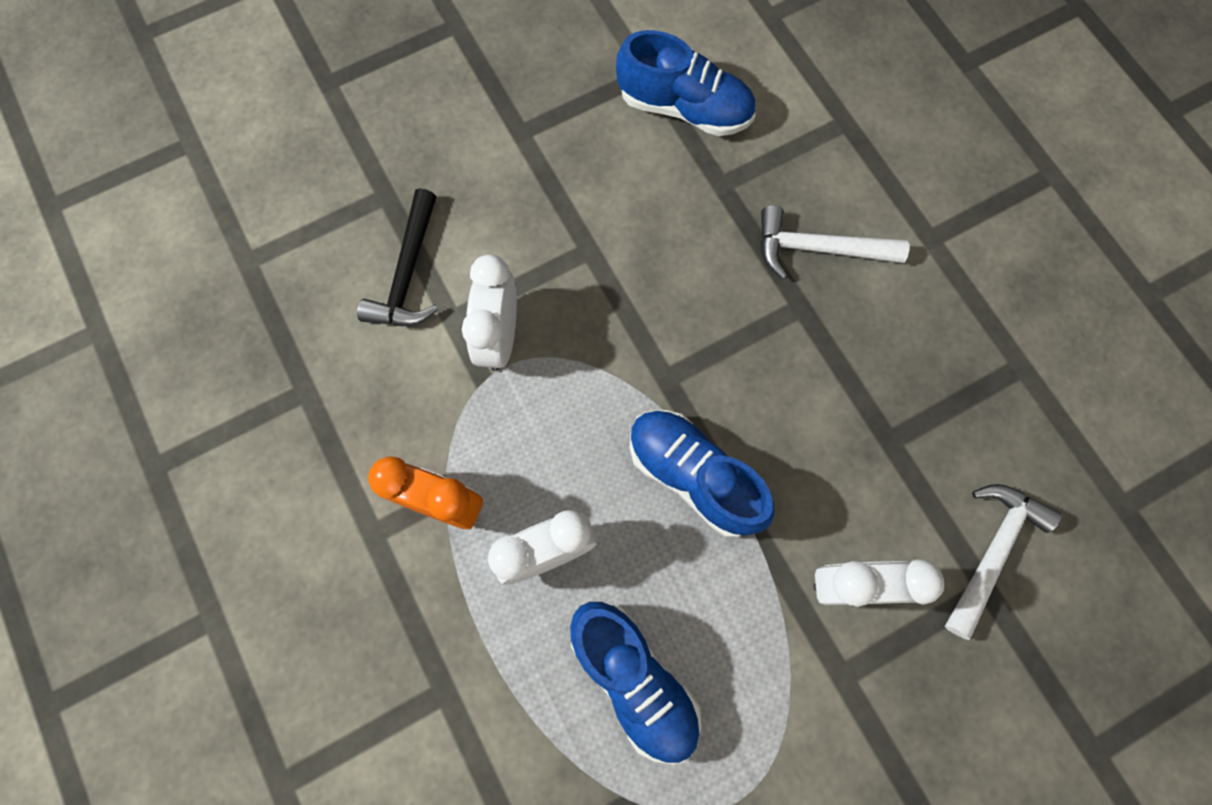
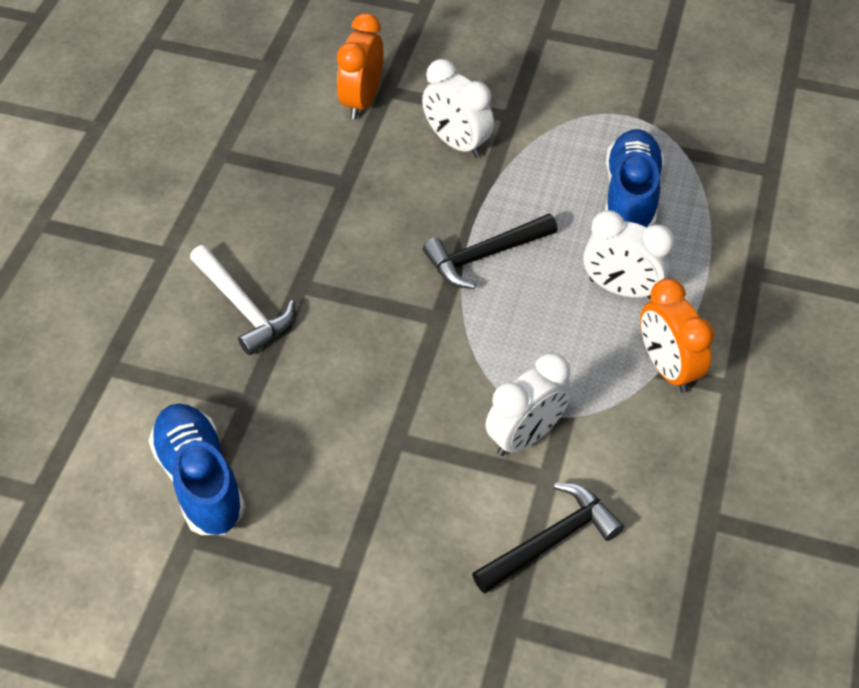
camera: 135 degrees left, 20 degrees down
blue shoe [630,410,774,537] -> black hammer [423,214,558,289]
white hammer [945,484,1062,640] -> orange clock [337,13,383,119]

